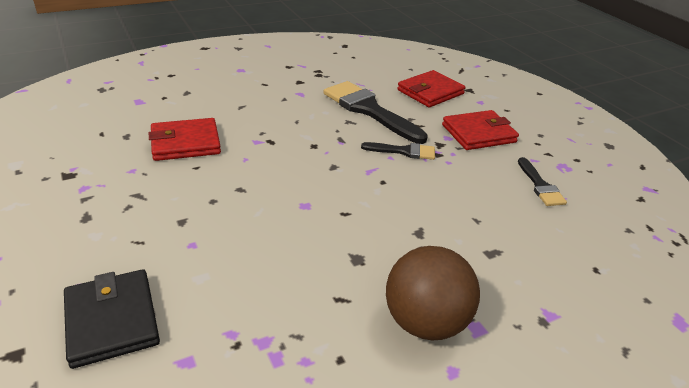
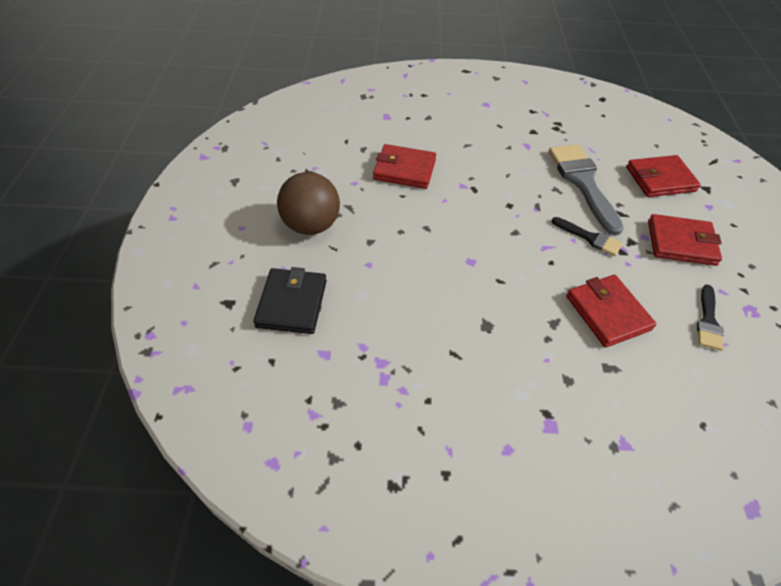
camera: 30 degrees right, 15 degrees up
black brush [324,81,428,144] -> grey brush [549,144,624,236]
brown ball [386,246,480,341] -> brown ball moved to [277,172,340,235]
none -> red wallet [566,275,656,348]

